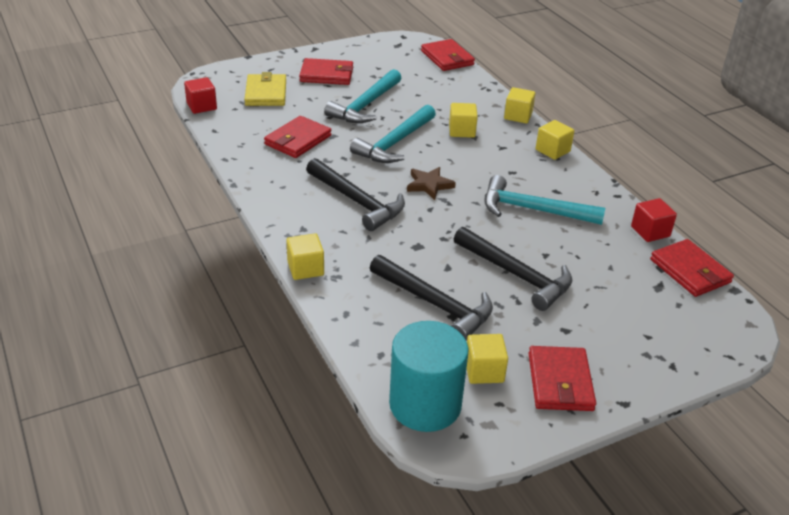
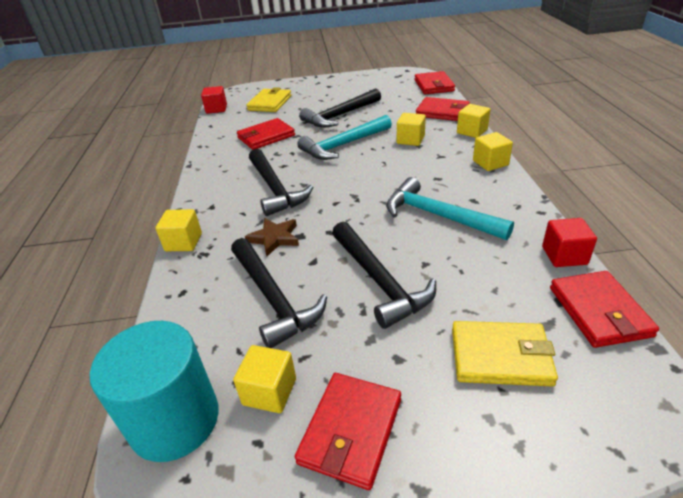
camera: 25 degrees right, 0 degrees up
red wallet [299,58,353,85] -> red wallet moved to [416,97,470,121]
turquoise hammer [324,69,401,123] -> black hammer [299,88,381,128]
brown star [407,167,456,200] -> brown star moved to [245,218,299,257]
none -> yellow wallet [452,321,558,387]

